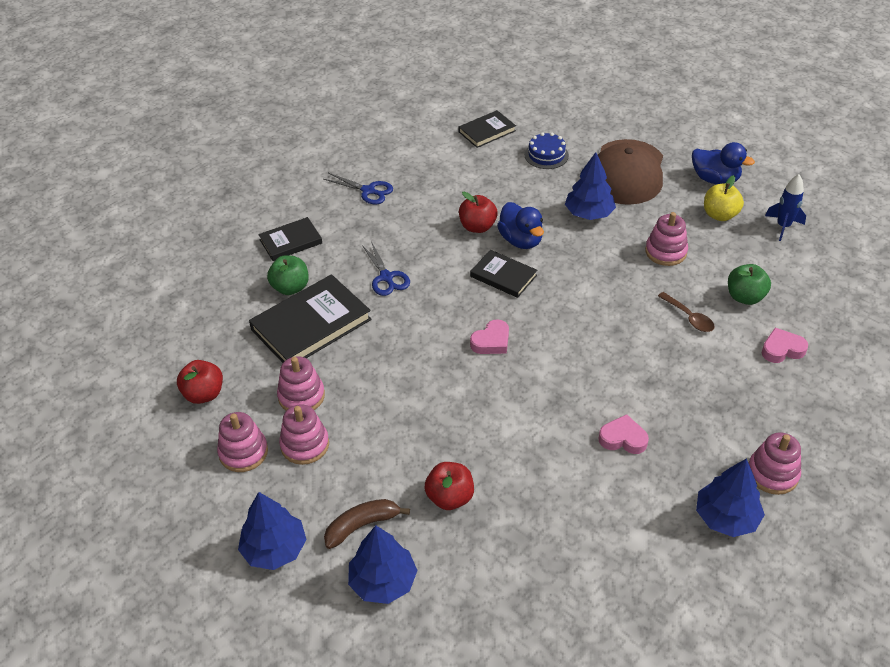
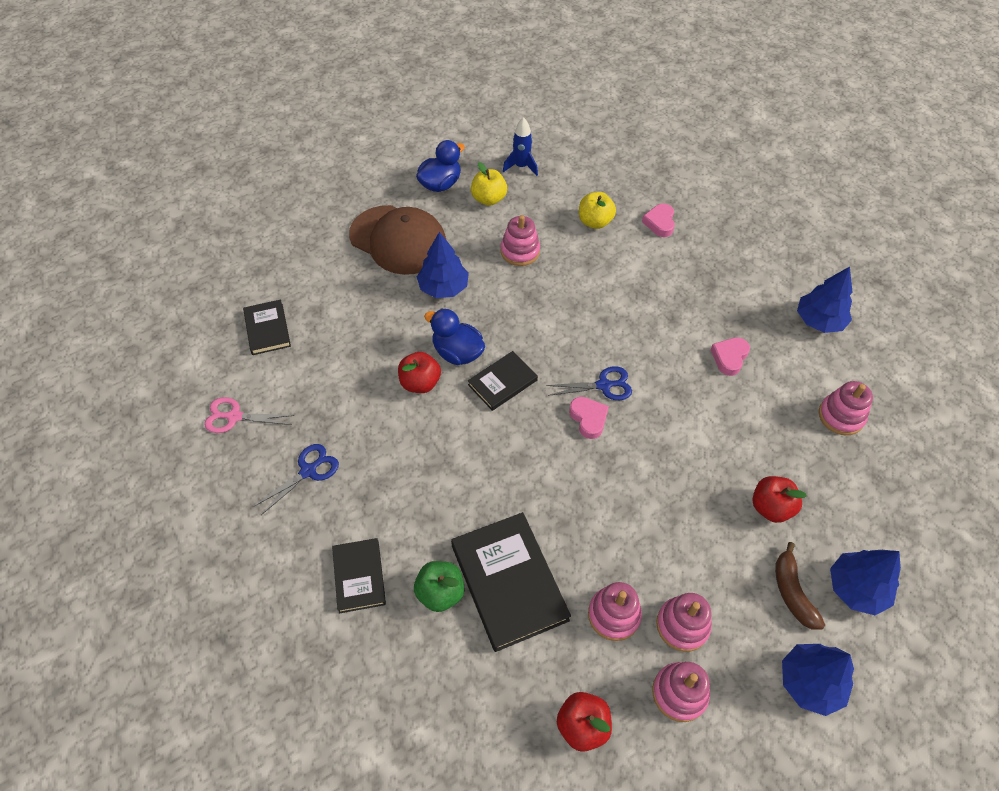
camera: 75 degrees left, 10 degrees up
blue scissors [362,241,410,296] -> blue scissors moved to [546,366,632,400]
blue duck [497,202,544,249] -> blue duck turned 135 degrees counterclockwise [424,308,485,365]
blue cake [525,132,569,169] -> none
brown spoon [658,292,715,332] -> none
green apple [728,264,771,305] -> yellow apple [579,192,616,229]
pink stacking toy [749,432,801,495] -> pink stacking toy moved to [819,381,873,435]
none -> pink scissors [204,397,294,433]

